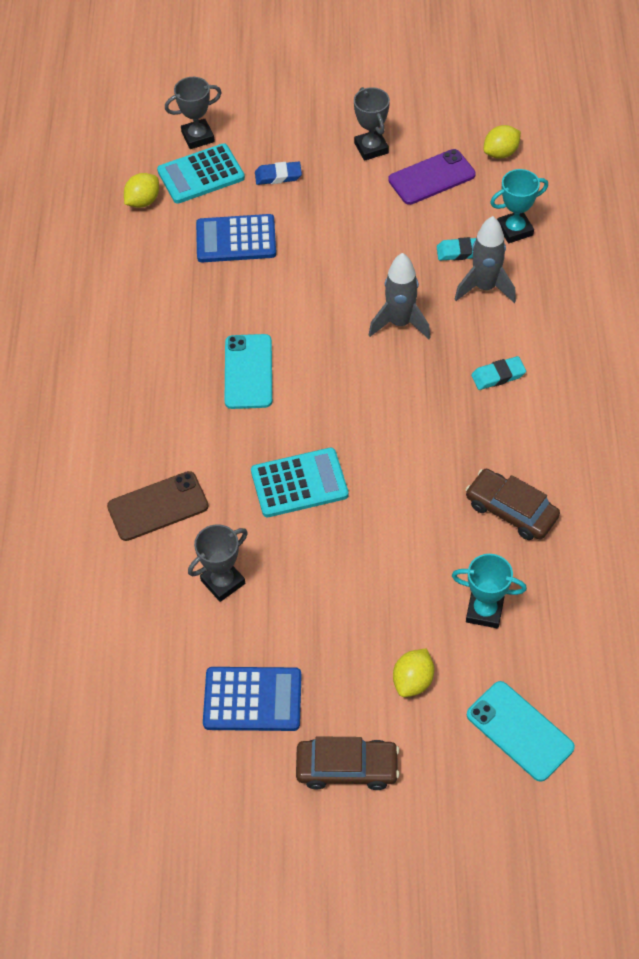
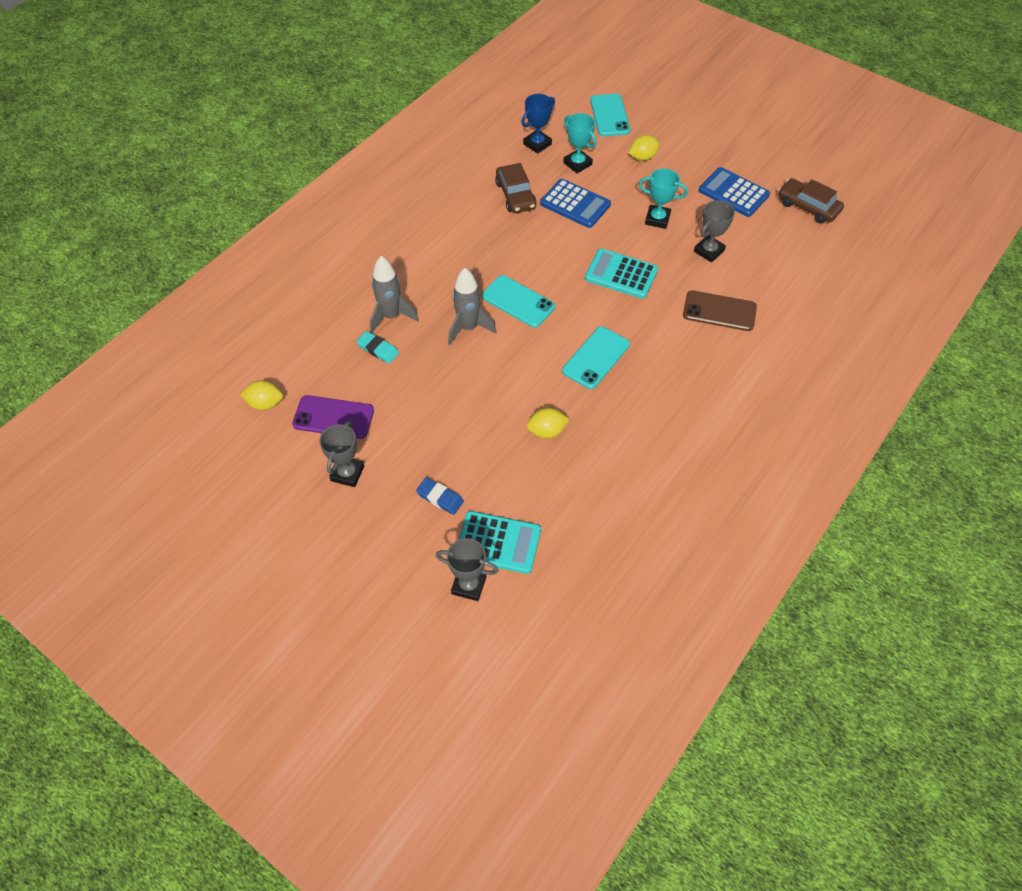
camera: 145 degrees left, 0 degrees up
yellow lemon [124,173,159,208] -> yellow lemon moved to [527,408,569,438]
grey trophy [188,524,248,602] -> grey trophy turned 45 degrees counterclockwise [694,200,735,262]
blue calculator [196,214,276,262] -> blue calculator moved to [540,179,611,228]
brown car [296,736,399,790] -> brown car moved to [778,178,844,224]
turquoise eraser [471,356,526,390] -> none
turquoise trophy [490,169,548,243] -> turquoise trophy moved to [639,168,688,229]
none -> turquoise phone [482,275,555,328]
none -> blue trophy [521,94,555,154]

